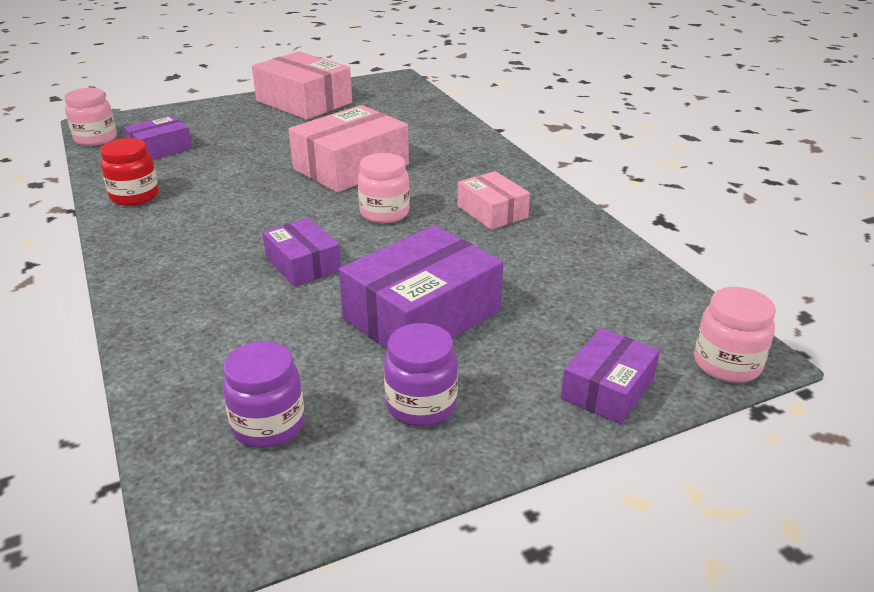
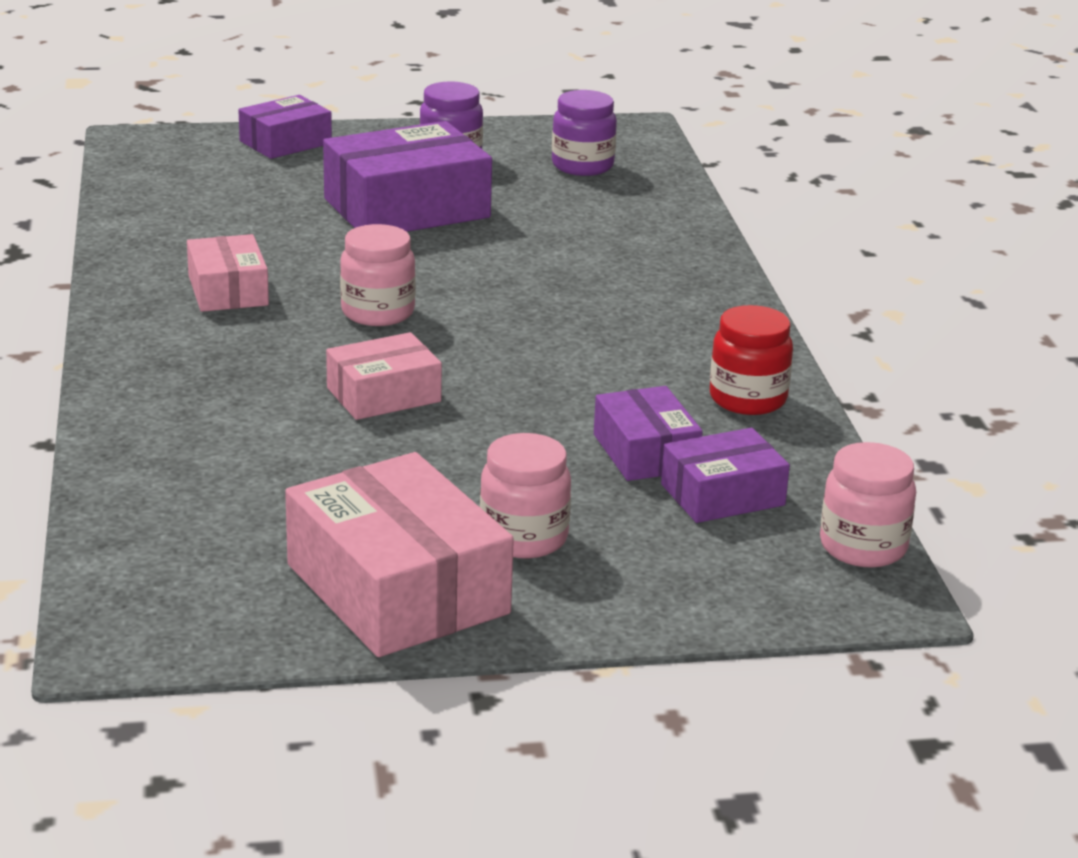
camera: 165 degrees left, 5 degrees down
purple box [262,218,341,287] -> purple box moved to [594,386,703,481]
pink box [289,105,409,192] -> pink box [326,332,442,420], size x0.57
pink jar [694,287,776,383] -> pink jar moved to [480,433,571,558]

